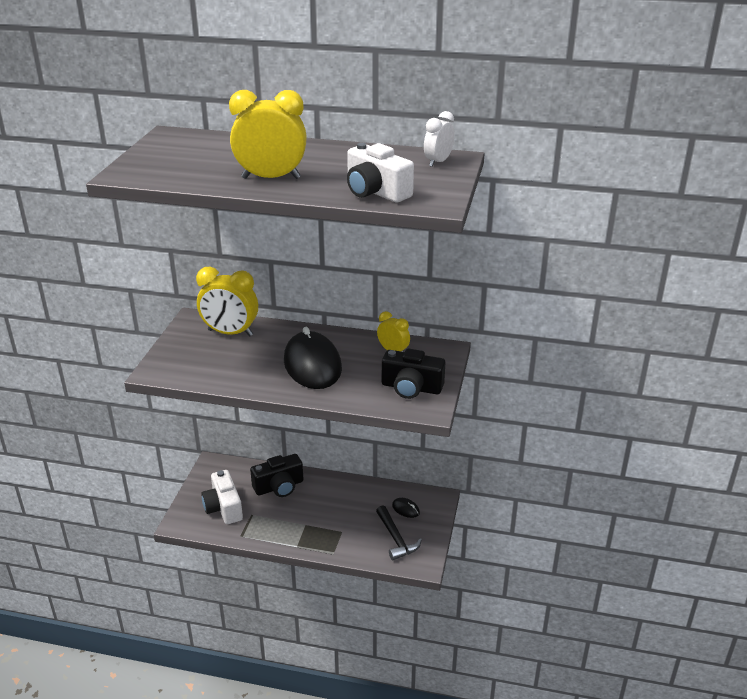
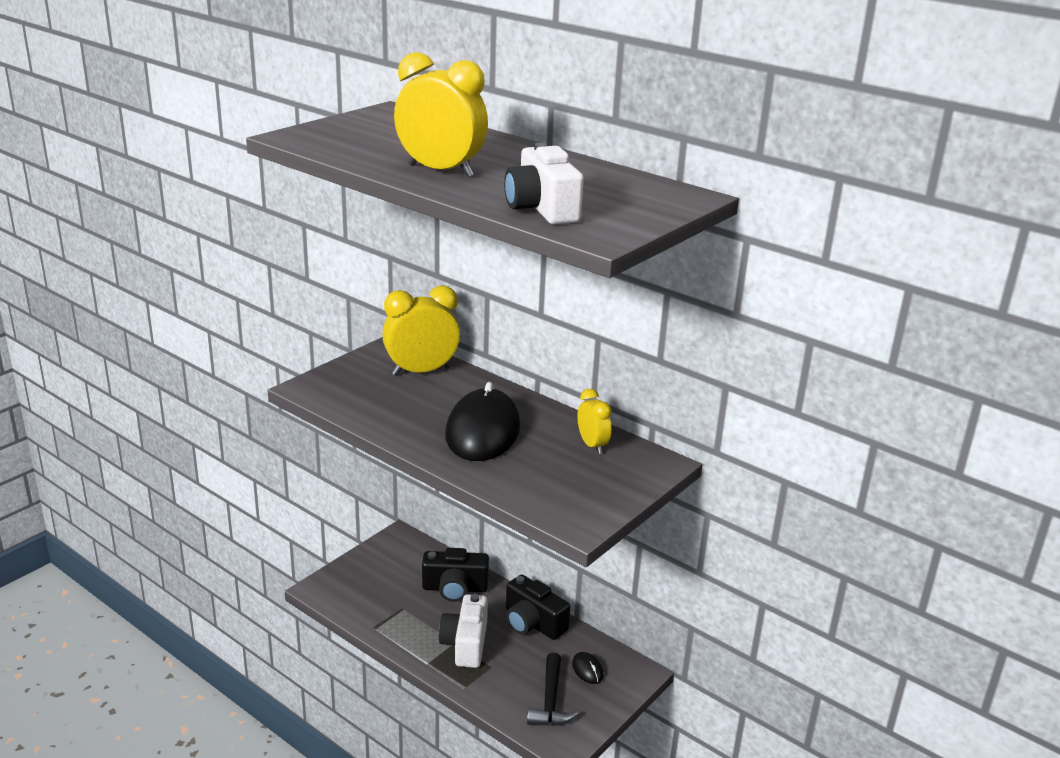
camera: 25 degrees right, 5 degrees down
yellow clock [196,267,258,336] -> yellow clock turned 120 degrees clockwise [382,286,460,376]
white camera [201,470,243,524] -> white camera moved to [439,594,488,668]
black camera [382,349,445,399] -> black camera moved to [506,574,570,640]
white clock [424,111,455,167] -> none

